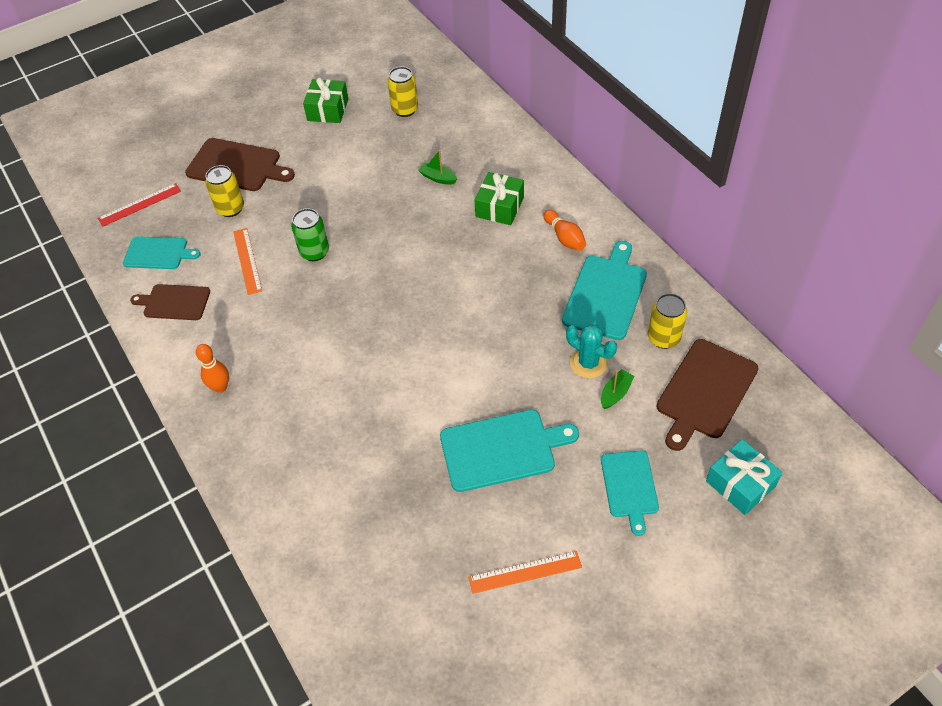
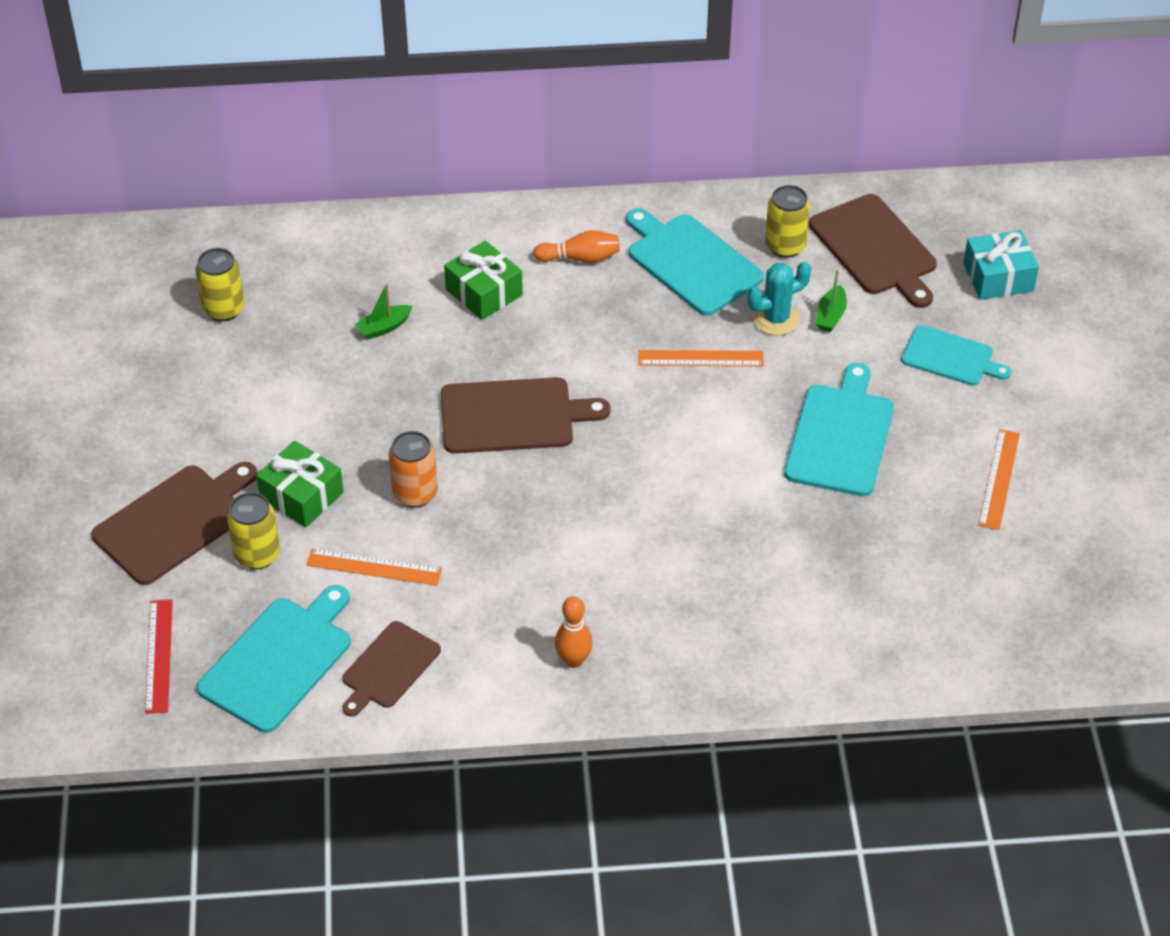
camera: 65 degrees left, 5 degrees down
turquoise cutting board [123,236,201,269] -> turquoise cutting board [197,585,351,733], size x1.55
green can [291,208,329,261] -> orange can [389,431,438,507]
green gift [303,78,348,123] -> green gift moved to [256,441,344,528]
green boat [601,369,634,409] -> green boat turned 135 degrees counterclockwise [816,270,847,332]
none -> brown cutting board [441,377,611,454]
none -> orange ruler [638,350,764,366]

